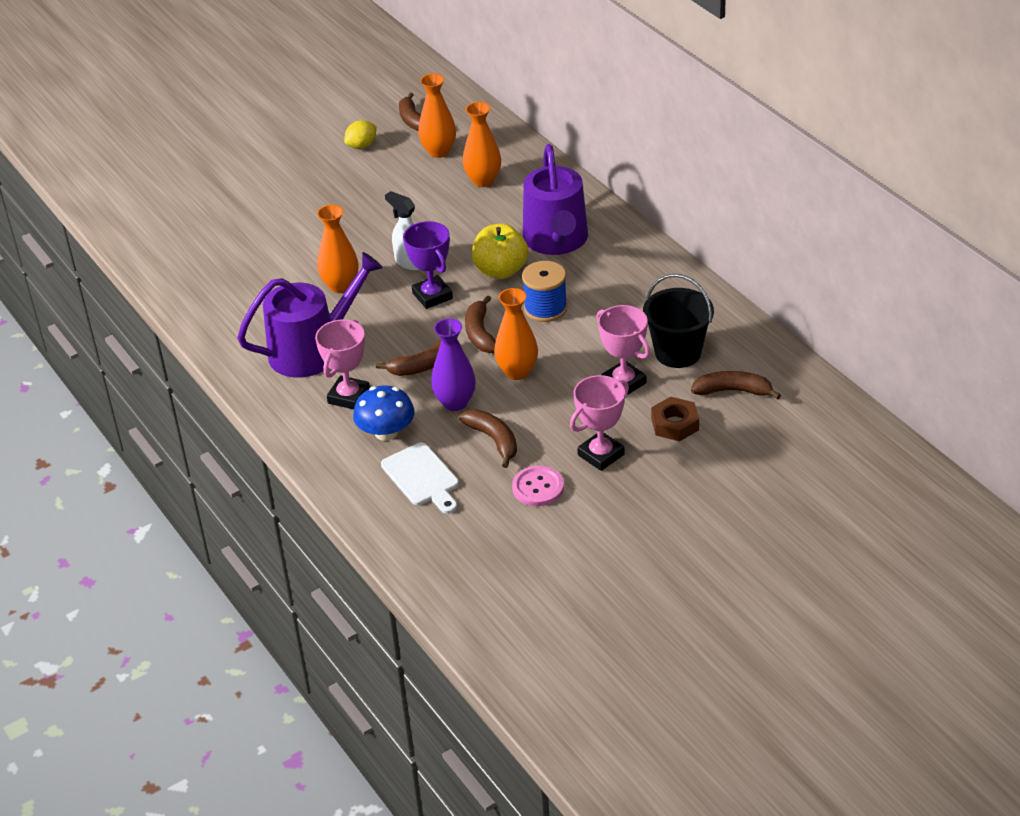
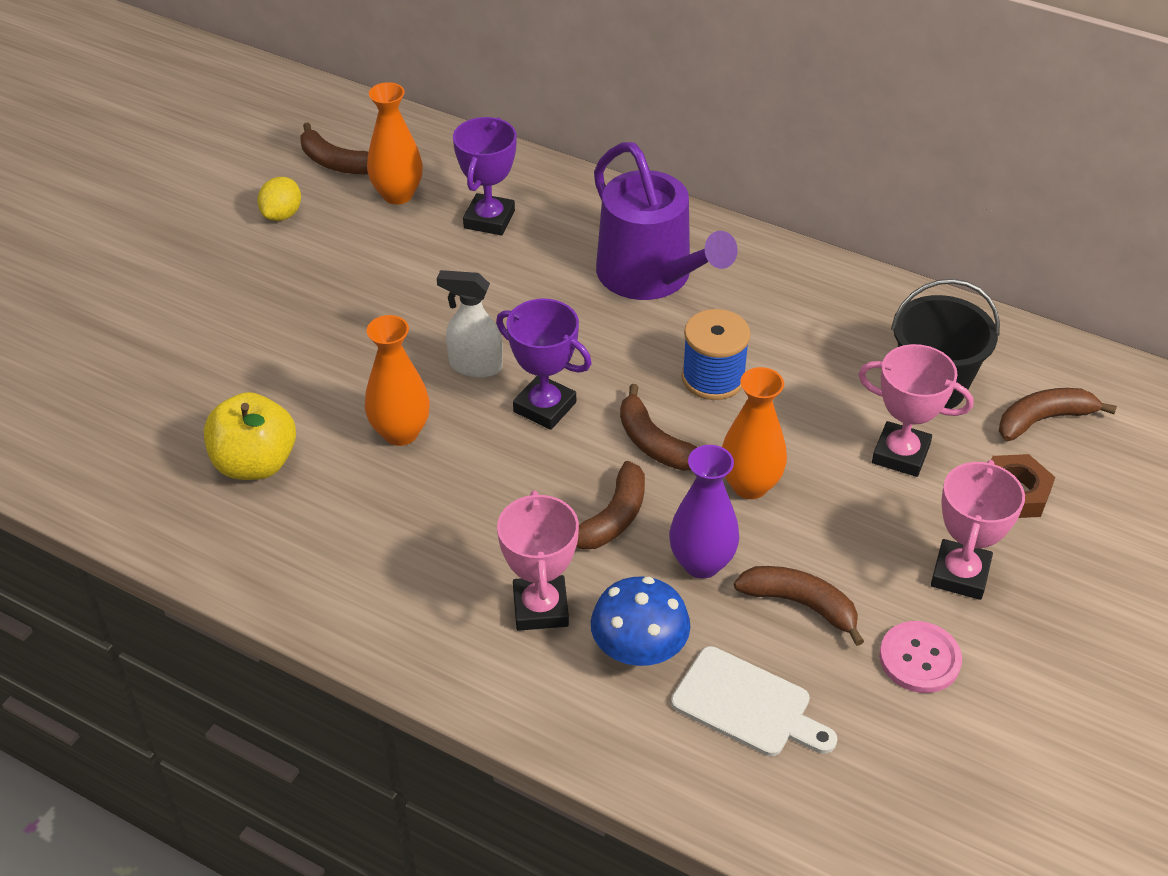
camera: 30 degrees left, 5 degrees up
purple watering can [237,252,383,378] -> none
orange vase [463,102,501,187] -> purple trophy [453,117,517,235]
yellow apple [472,224,528,279] -> yellow apple moved to [204,392,296,480]

